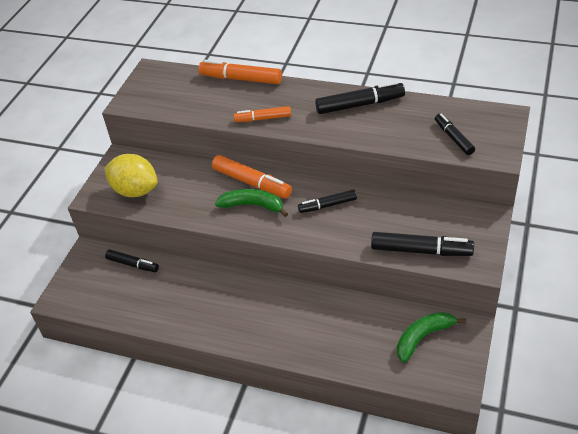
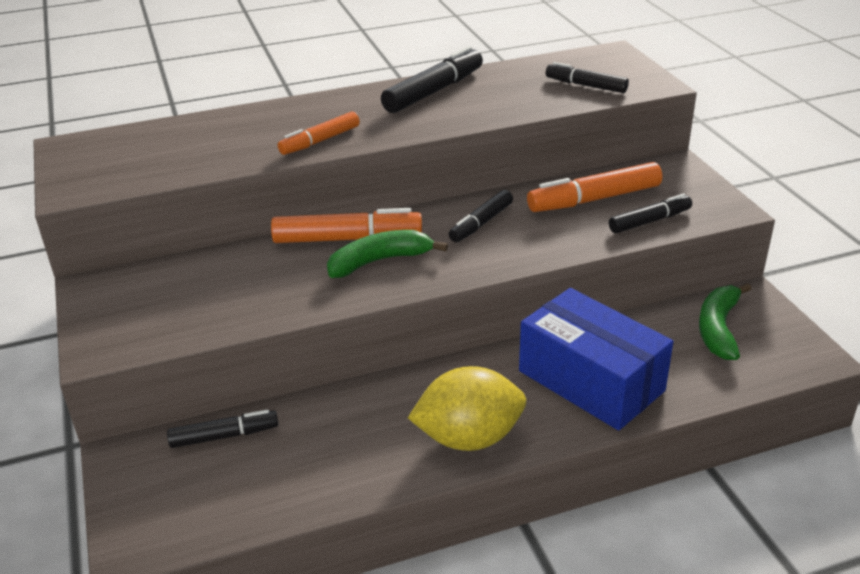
camera: 40 degrees left, 10 degrees down
yellow lemon [104,154,158,197] -> yellow lemon moved to [408,366,526,451]
orange marker [198,60,282,84] -> orange marker moved to [527,162,662,212]
black marker [371,232,474,256] -> black marker [609,193,692,233], size x0.63
none -> blue box [519,288,673,431]

